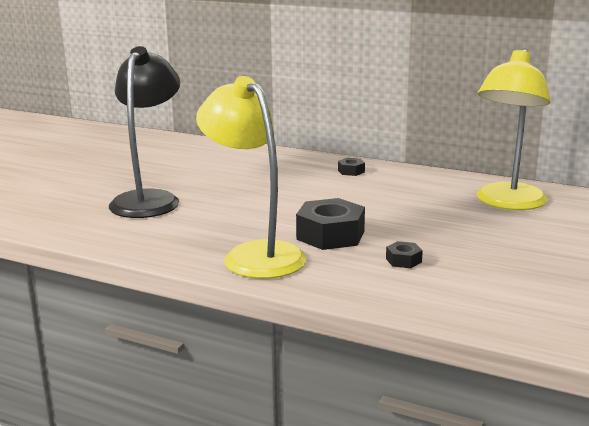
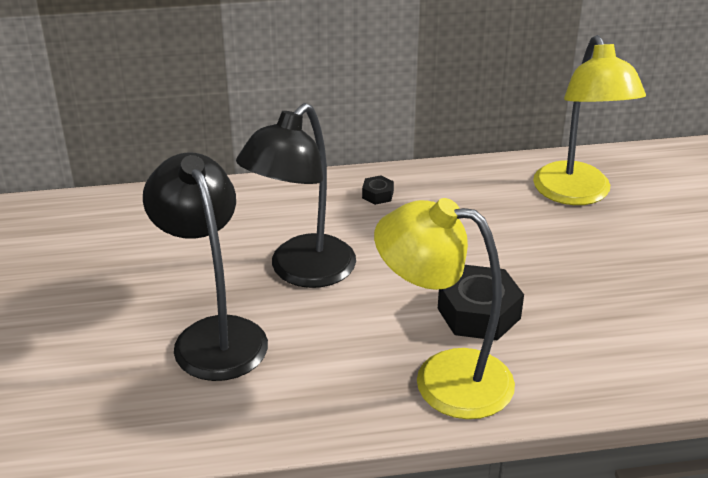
camera: 35 degrees left, 15 degrees up
black nut [386,241,423,268] -> none
none -> black lamp [236,103,356,288]

